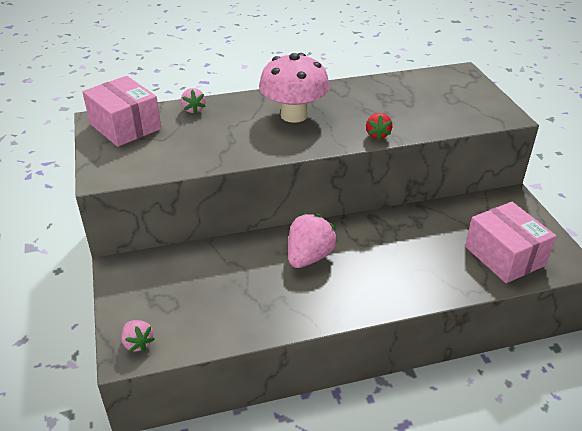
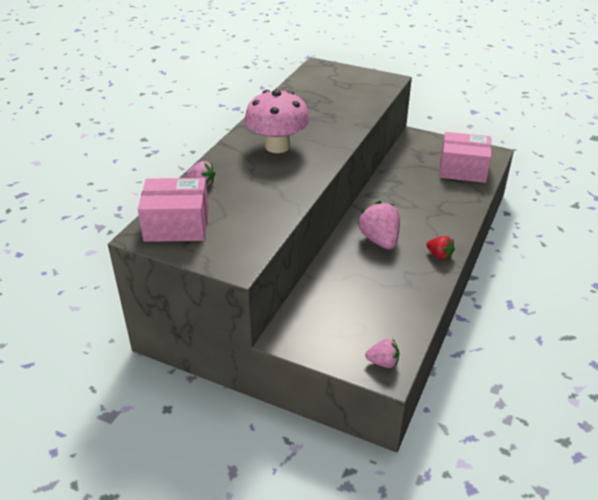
camera: 50 degrees left, 0 degrees up
red strawberry [366,113,393,140] -> red strawberry moved to [426,236,455,260]

